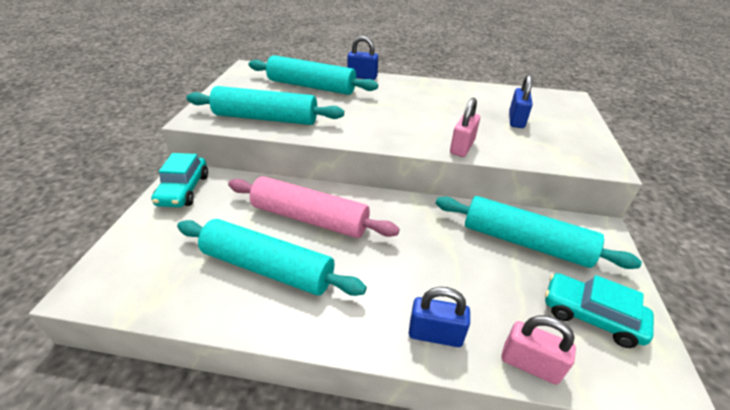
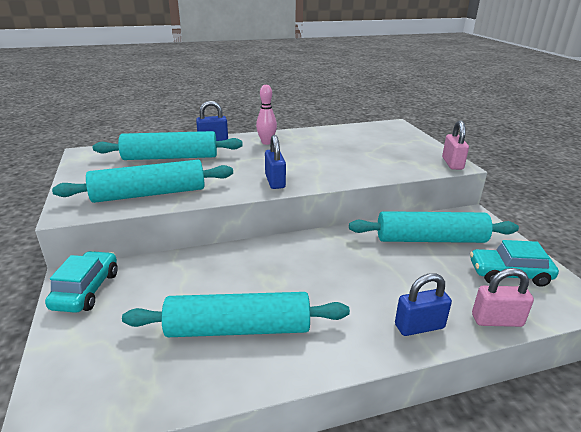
camera: 25 degrees left, 10 degrees down
turquoise car [151,153,208,207] -> turquoise car turned 150 degrees counterclockwise [45,251,118,313]
pink rolling pin [228,176,400,238] -> none
pink padlock [450,98,480,157] -> pink padlock moved to [442,120,469,170]
blue padlock [509,74,533,128] -> blue padlock moved to [265,135,286,189]
none -> pink bowling pin [256,85,277,145]

